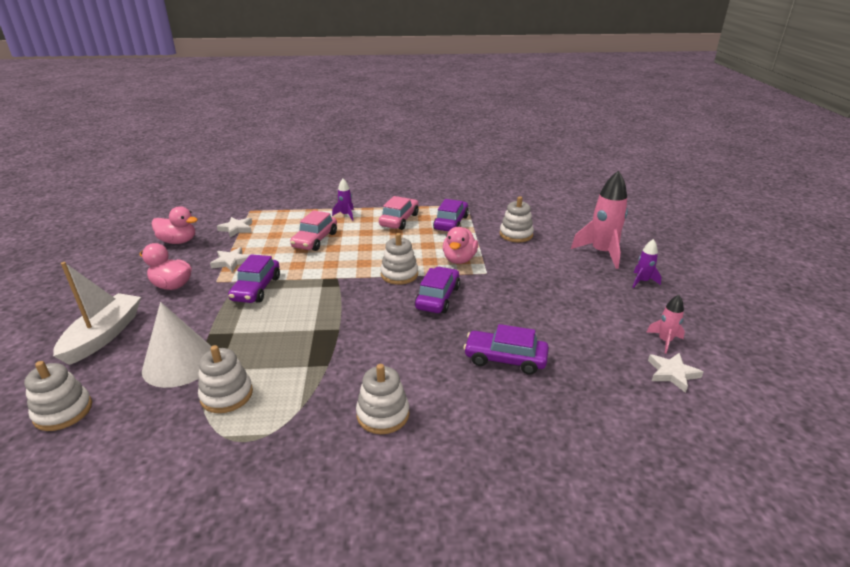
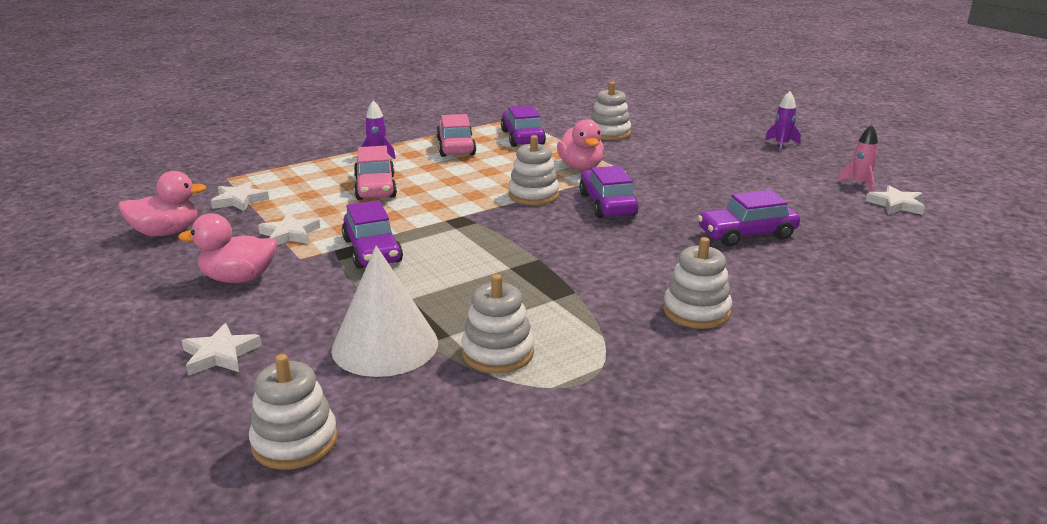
camera: 30 degrees left, 5 degrees down
white boat [53,262,141,365] -> white star [181,323,262,376]
pink rocket [571,171,628,269] -> none

